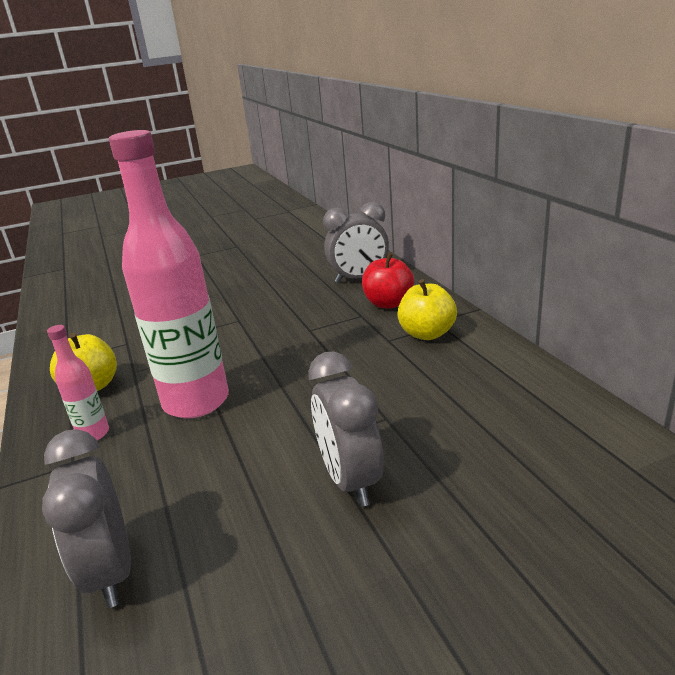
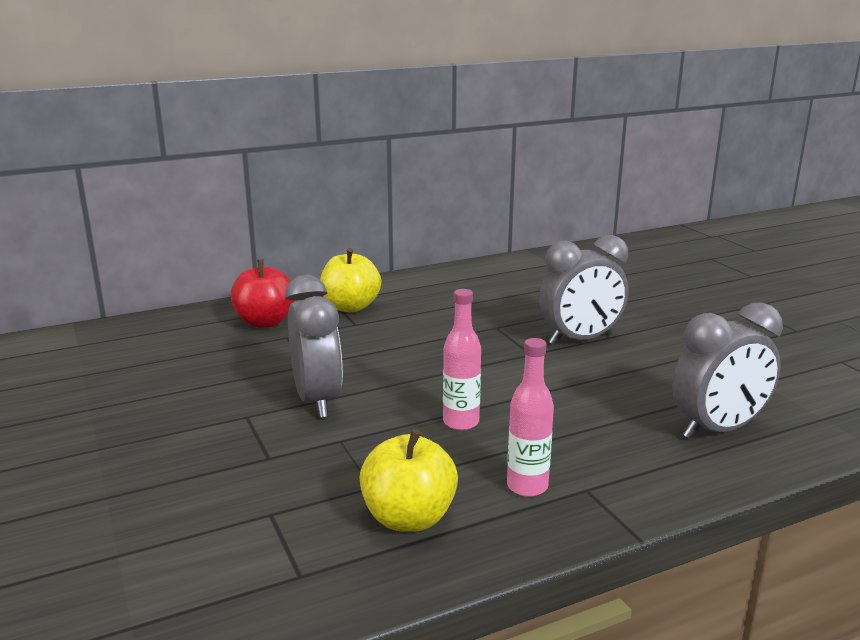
camera: 95 degrees left, 5 degrees down
pink bottle [109,130,229,418] -> pink bottle [443,289,481,430], size x0.44
grey clock [323,202,389,283] -> grey clock moved to [285,275,343,418]

